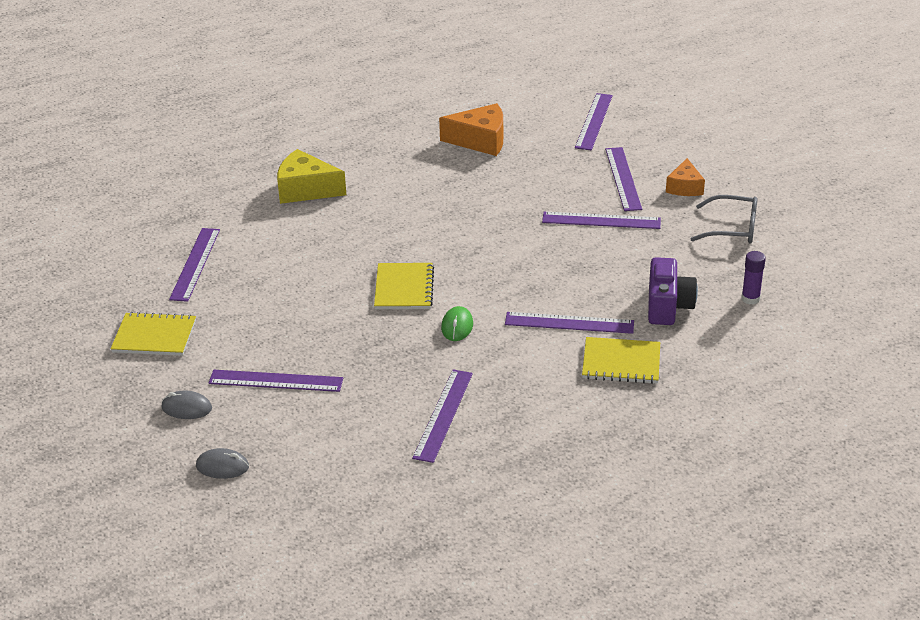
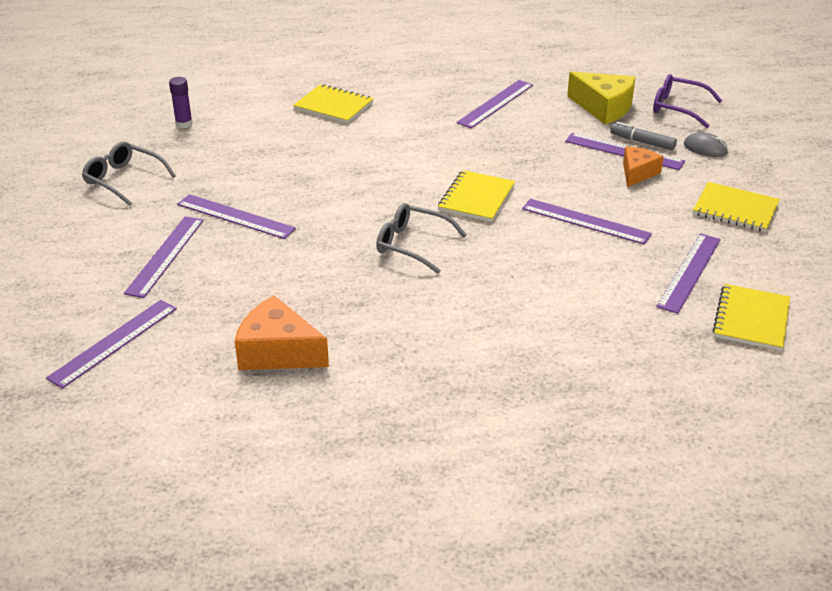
camera: 160 degrees left, 0 degrees up
grey mouse [196,448,249,479] -> purple glasses [653,74,722,128]
yellow cheese [277,149,346,204] -> yellow cheese moved to [567,71,636,124]
green mouse [441,306,473,341] -> none
purple ruler [505,312,634,334] -> purple ruler moved to [522,199,652,245]
purple camera [648,257,698,325] -> none
orange cheese [666,158,705,196] -> orange cheese moved to [623,146,664,187]
none -> grey glasses [376,203,467,274]
none -> grey marker [610,122,677,150]
none -> yellow notebook [712,284,790,351]

